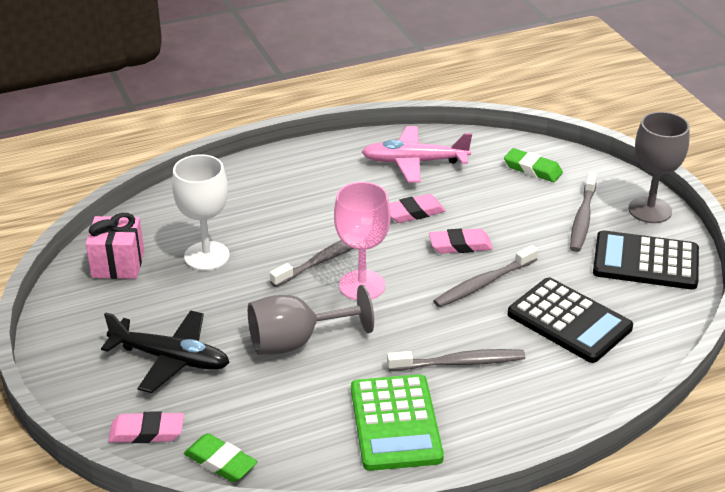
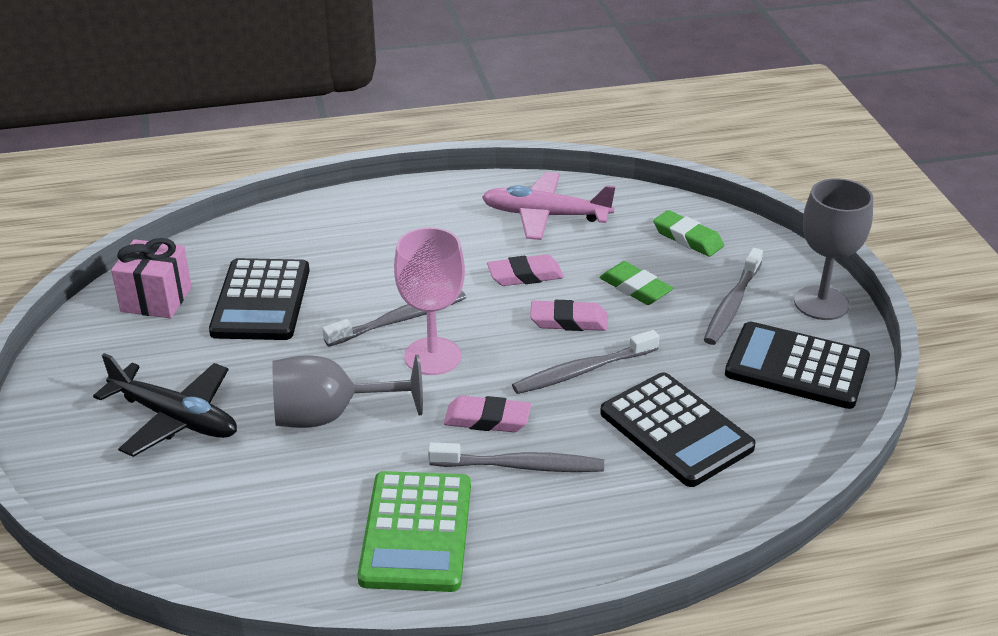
camera: 10 degrees right, 0 degrees up
pink eraser [108,411,184,443] -> pink eraser moved to [444,396,531,432]
white goblet [172,154,229,271] -> black calculator [209,258,310,340]
green eraser [184,433,258,482] -> green eraser moved to [600,261,673,305]

